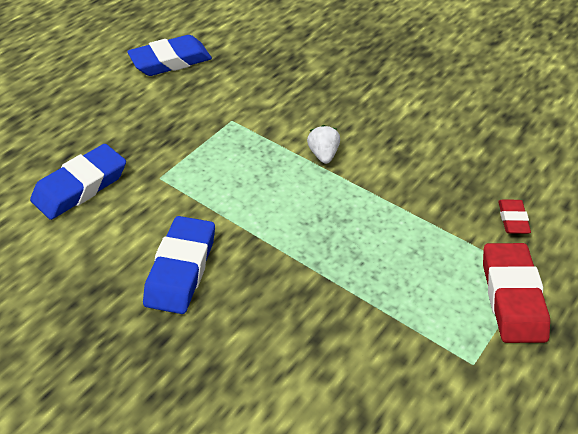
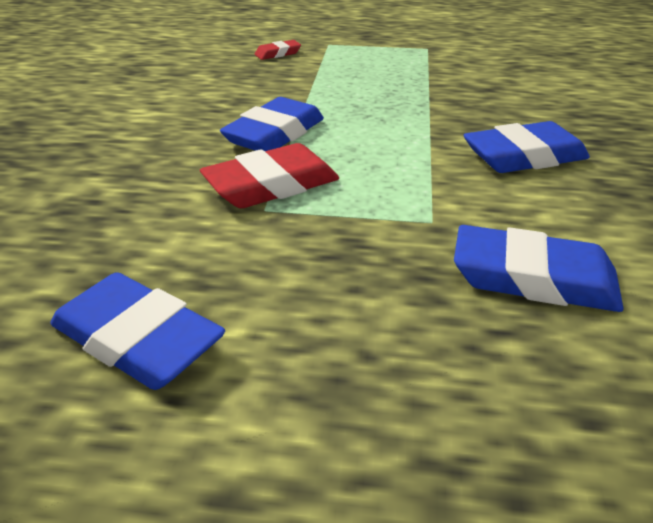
camera: 120 degrees left, 10 degrees down
white strawberry [307,125,340,164] -> blue eraser [220,97,324,151]
red eraser [483,243,550,343] -> red eraser moved to [200,143,339,208]

